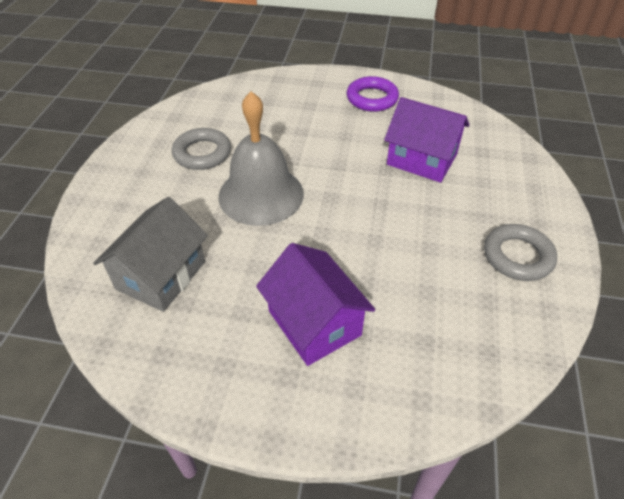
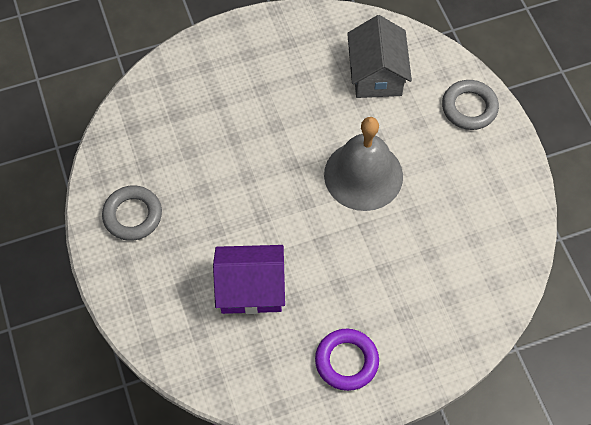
camera: 150 degrees right, 15 degrees up
grey ring [172,128,231,170] -> grey ring moved to [442,80,499,130]
purple house [256,243,375,366] -> none

